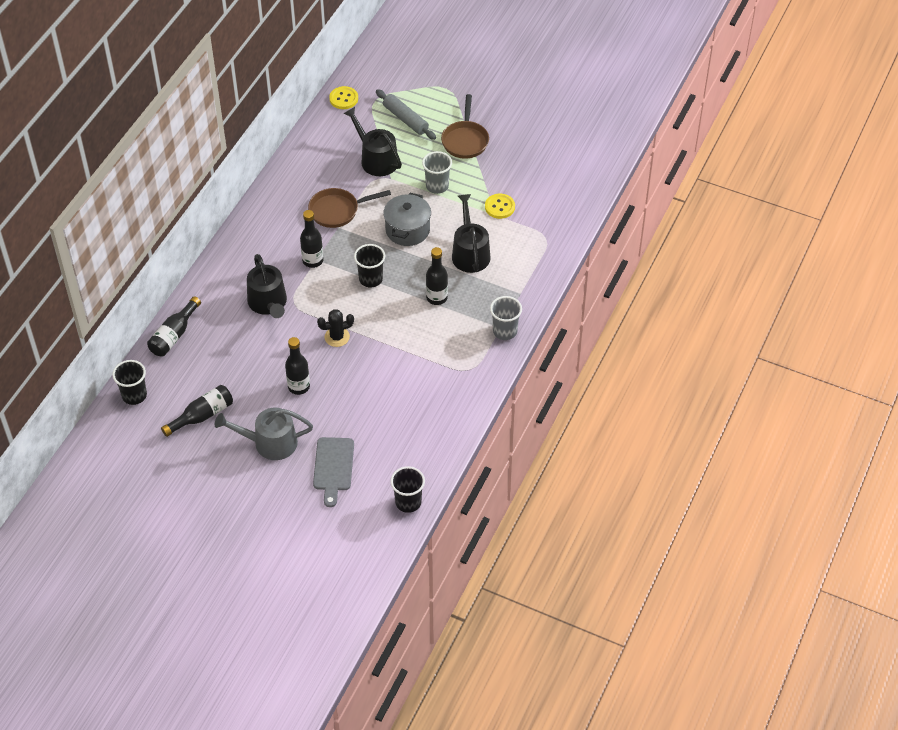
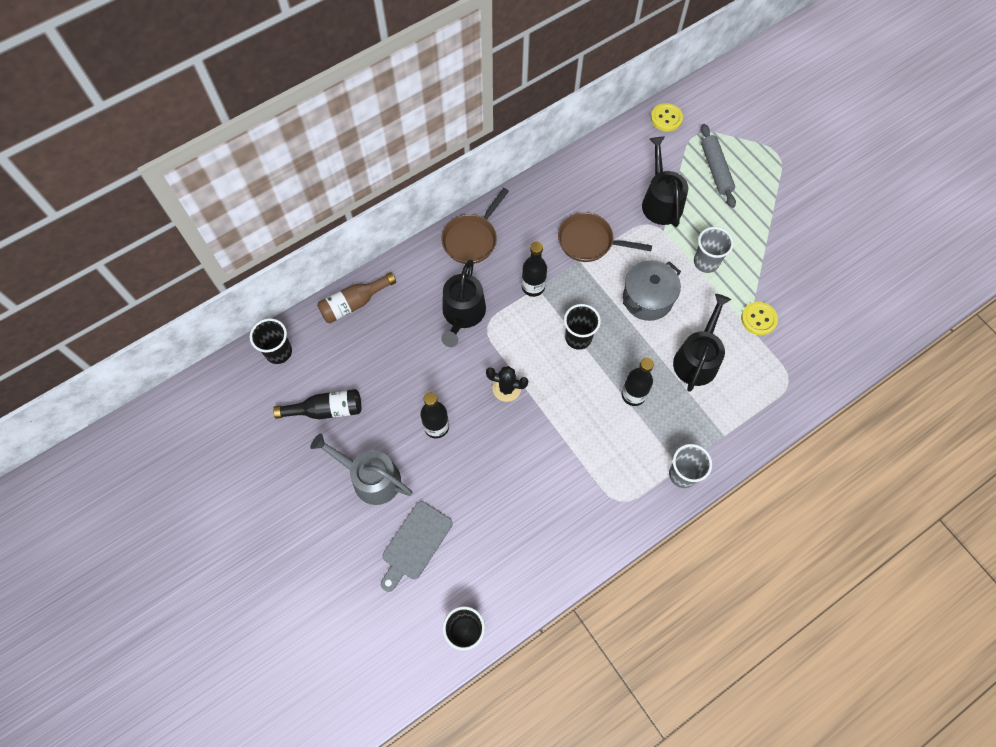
camera: 30 degrees right, 15 degrees up
black bottle [147,296,201,356] -> brown bottle [317,272,396,323]
brown pan [441,94,489,159] -> brown pan moved to [441,188,509,264]

